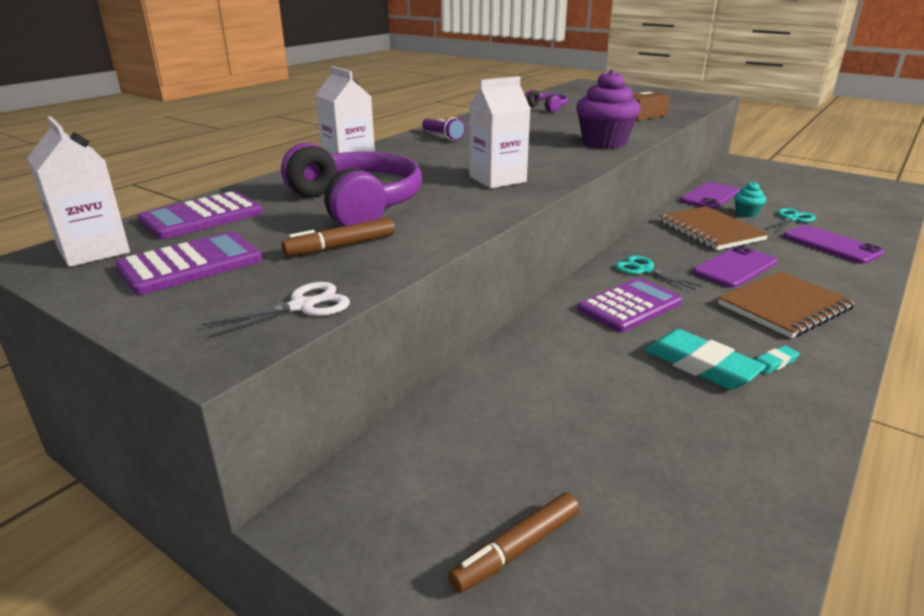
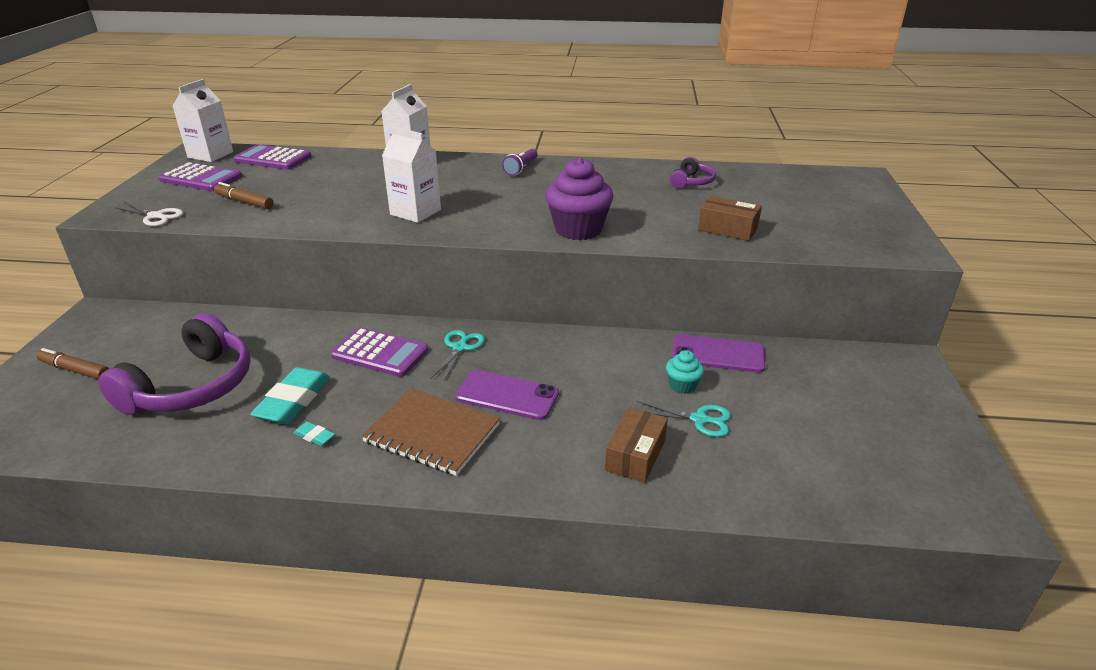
camera: 60 degrees right, 5 degrees up
purple headphones [281,143,422,227] -> purple headphones moved to [98,313,251,415]
brown notebook [659,206,769,250] -> none
purple phone [783,225,884,264] -> brown box [605,407,668,483]

